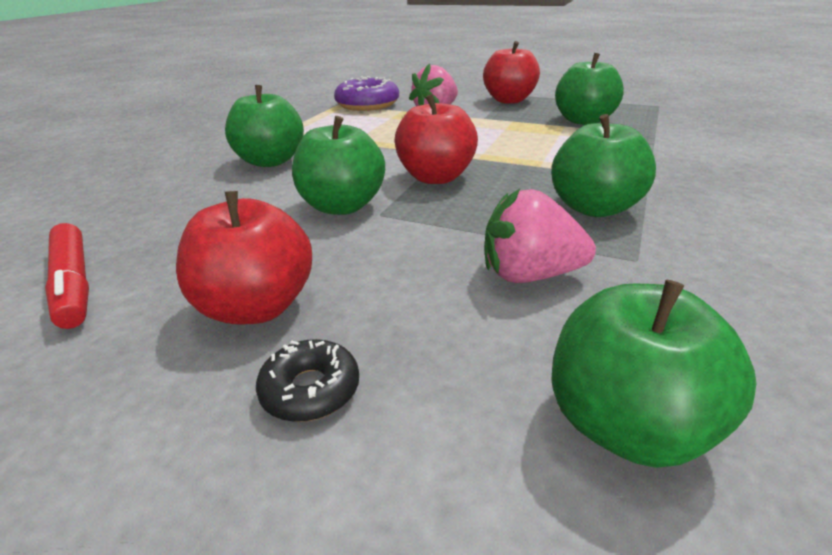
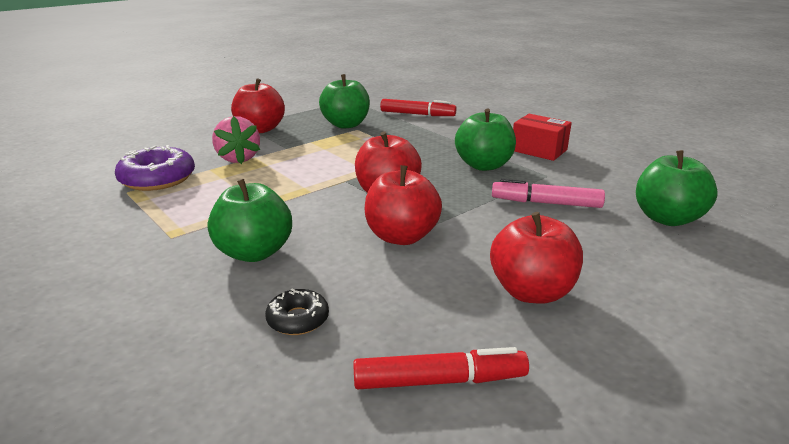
camera: 65 degrees left, 5 degrees down
black donut [256,339,359,422] -> black donut moved to [265,289,329,335]
green apple [292,116,385,215] -> red apple [365,165,442,245]
pink strawberry [484,189,596,283] -> pink marker [492,178,605,208]
none -> red marker [380,99,457,116]
none -> red box [513,114,572,161]

